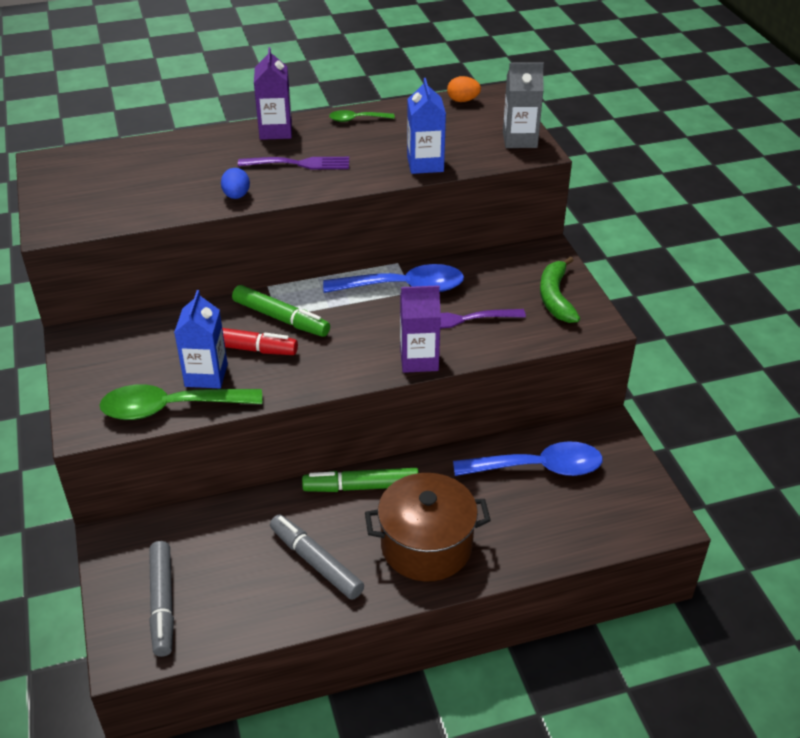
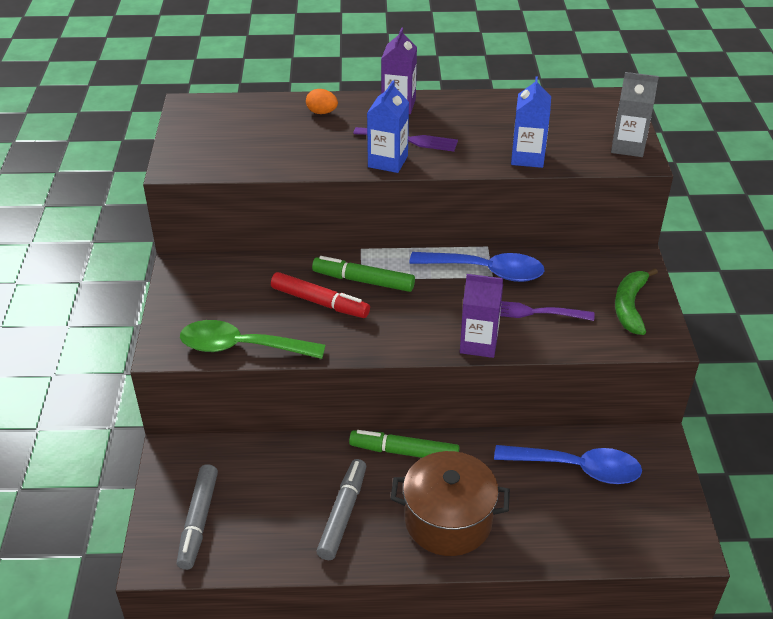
camera: 15 degrees right, 0 degrees up
blue carton [174,290,228,388] -> blue carton moved to [367,80,409,173]
blue egg [221,168,250,199] -> none
green marker [232,285,330,337] -> green marker turned 150 degrees clockwise [312,256,415,292]
grey marker [270,514,364,600] -> grey marker turned 45 degrees clockwise [316,459,366,560]
green spoon [329,110,395,122] -> none
orange egg [447,76,481,102] -> orange egg moved to [306,89,338,114]

